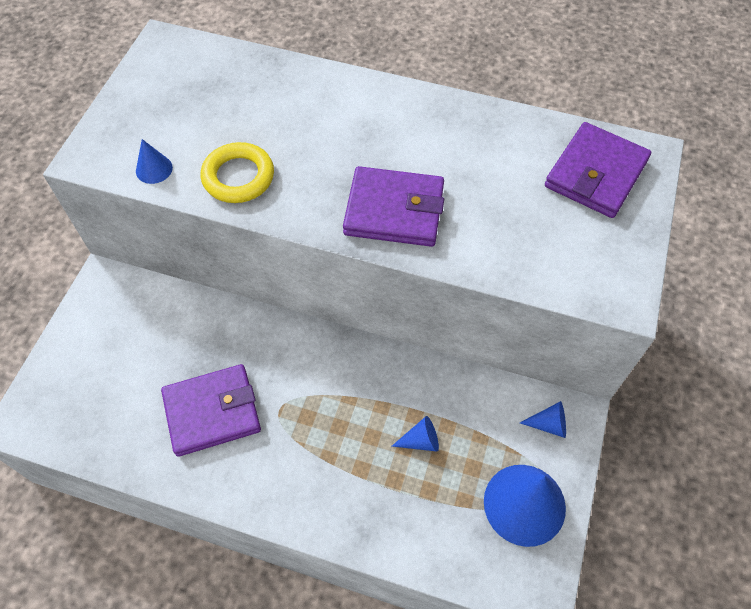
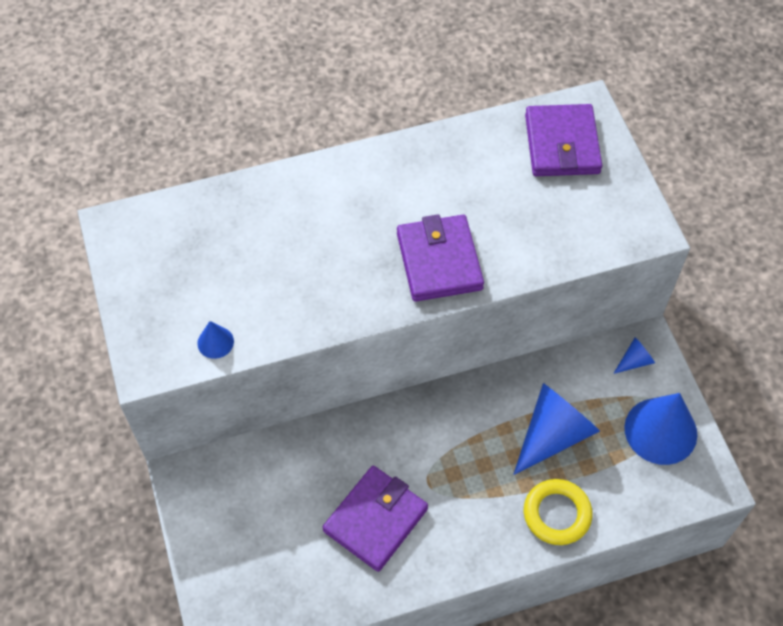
camera: 35 degrees left, 0 degrees up
yellow ring [201,142,274,203] -> yellow ring moved to [524,479,593,545]
purple wallet [343,166,444,247] -> purple wallet turned 75 degrees counterclockwise [397,214,484,302]
blue cone [392,416,439,452] -> blue cone [513,383,600,475], size x2.17

